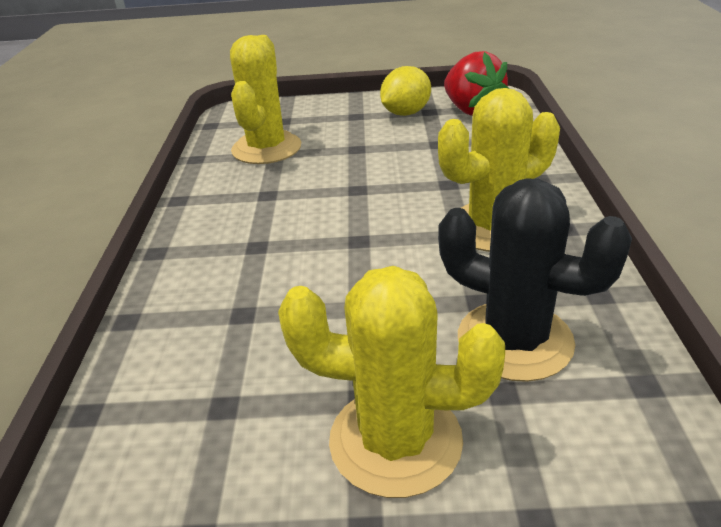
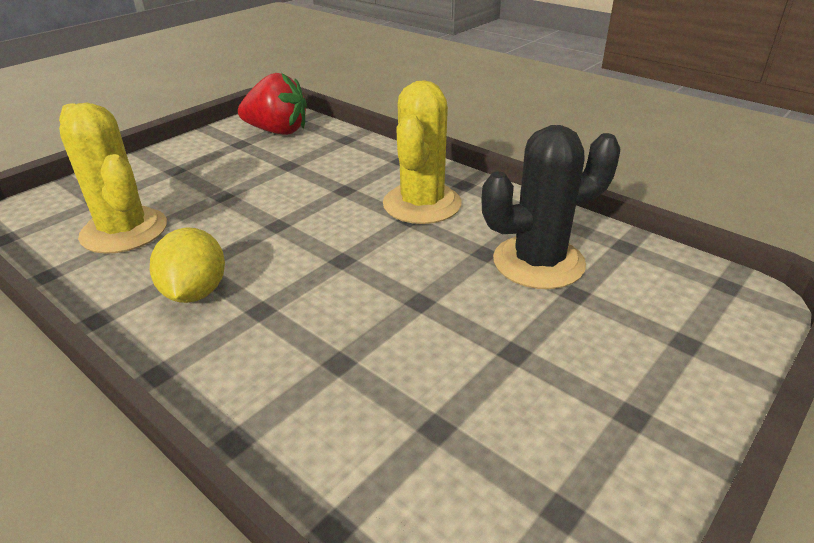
camera: 50 degrees left, 0 degrees up
yellow cactus [278,266,505,498] -> none
yellow lemon [380,66,431,116] -> yellow lemon moved to [150,227,225,303]

